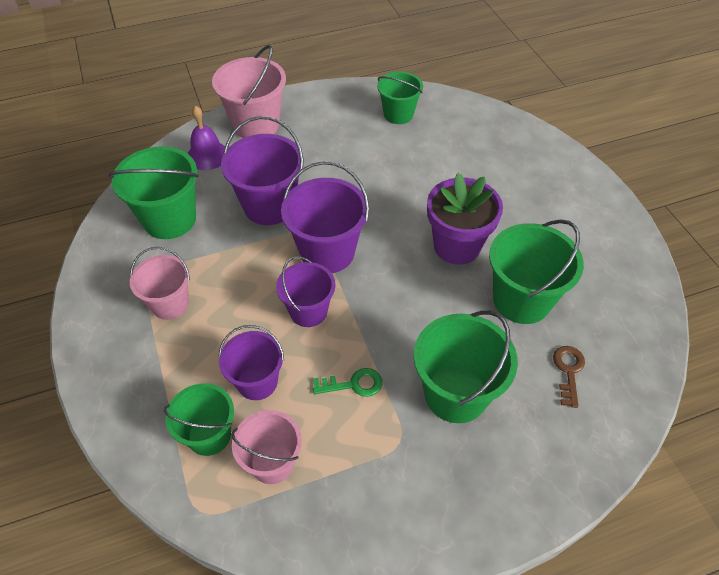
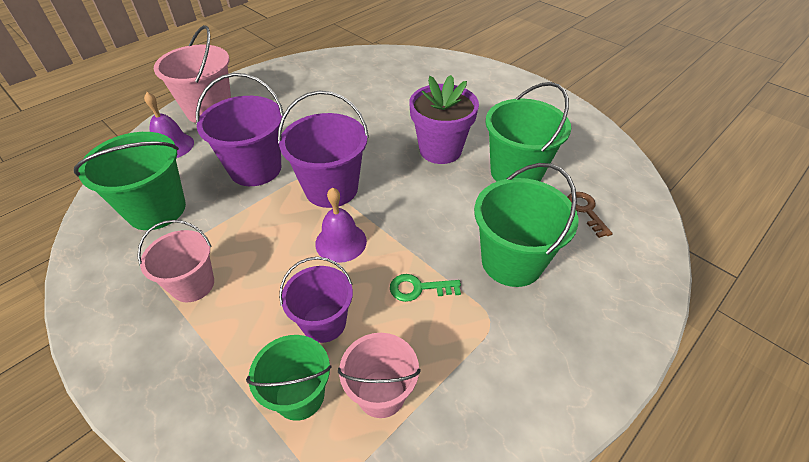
camera: 25 degrees left, 5 degrees down
purple bucket [276,256,335,327] -> purple bell [315,187,367,263]
green key [313,368,382,397] -> green key turned 150 degrees counterclockwise [390,274,461,302]
green bucket [377,72,423,124] -> none

